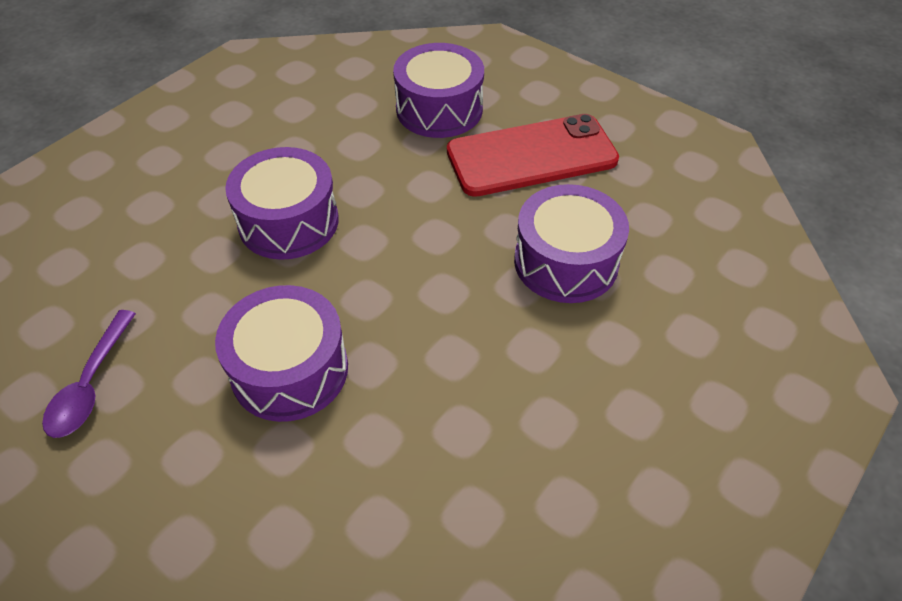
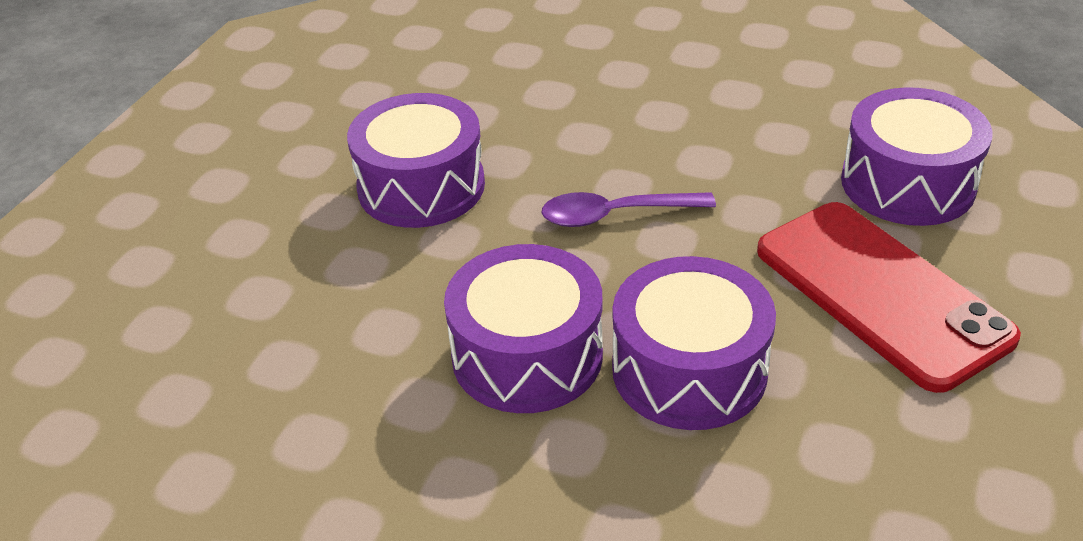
camera: 75 degrees right, 10 degrees down
purple spoon [42,310,136,438] -> purple spoon moved to [541,192,716,227]
purple drum [225,147,339,260] -> purple drum moved to [444,244,603,413]

